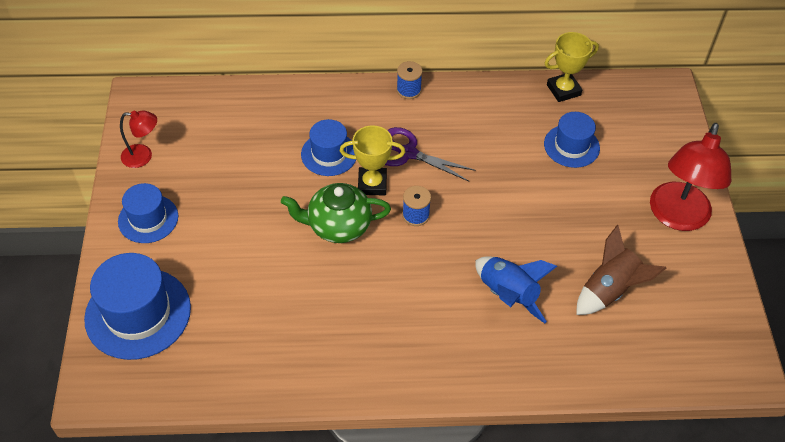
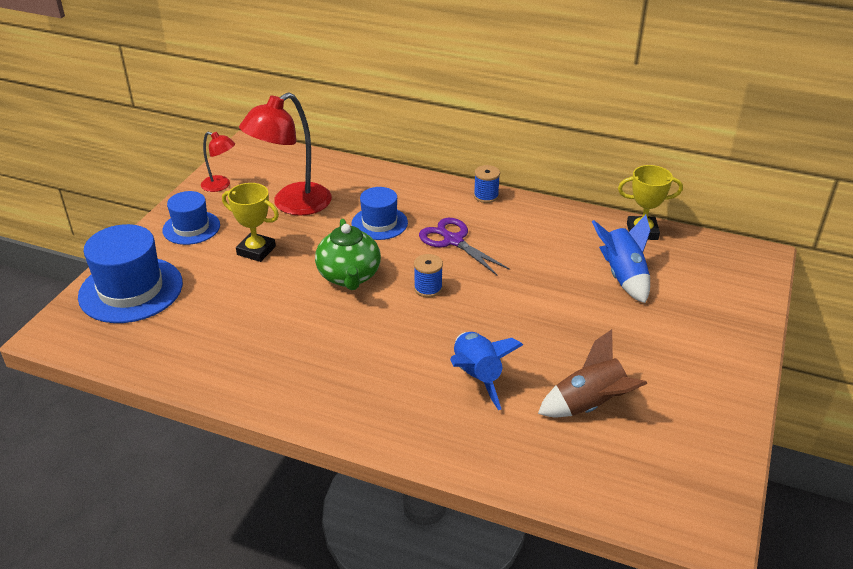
camera: 25 degrees right, 15 degrees down
green teapot [281,183,391,243] -> green teapot turned 120 degrees counterclockwise [315,219,381,290]
yellow trophy [340,125,405,196] -> yellow trophy moved to [222,183,279,262]
blue hat [544,112,600,168] -> blue rocket [592,215,650,303]
red lamp [650,123,731,231] -> red lamp moved to [239,92,332,216]

